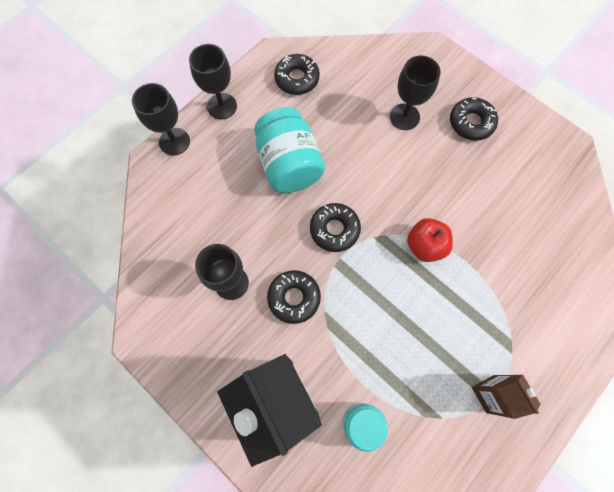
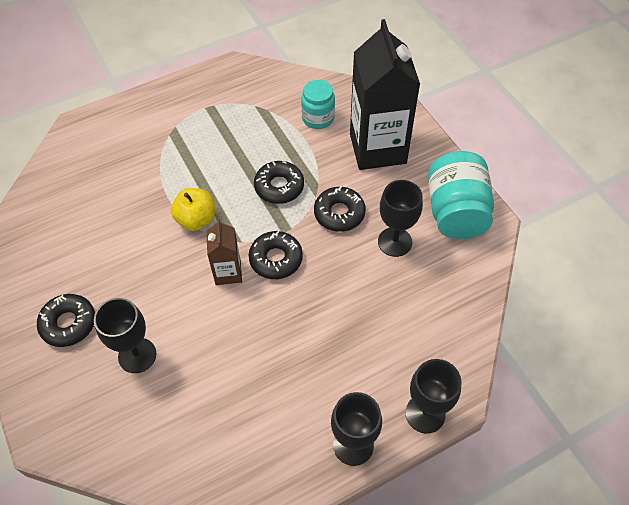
camera: 160 degrees left, 15 degrees down
turquoise jar [254,107,325,193] -> turquoise jar moved to [428,151,494,239]
black donut [274,54,320,95] -> black donut moved to [254,161,304,204]
red apple [407,218,453,262] -> yellow apple [171,188,215,231]
brown carton [472,375,541,419] -> brown carton moved to [206,219,242,285]

